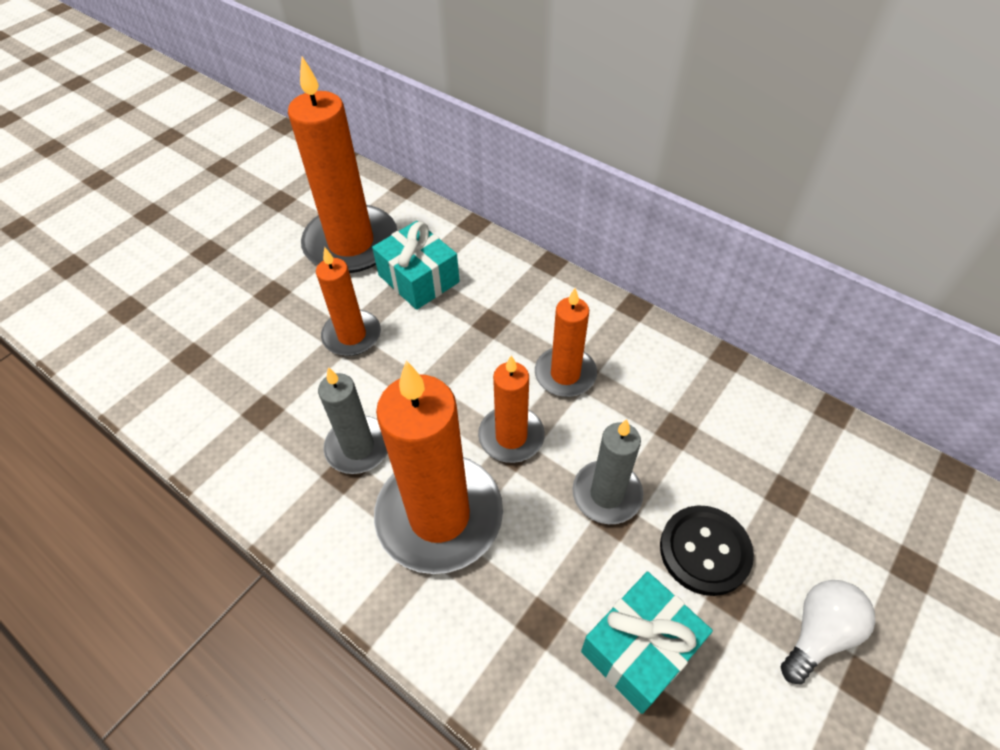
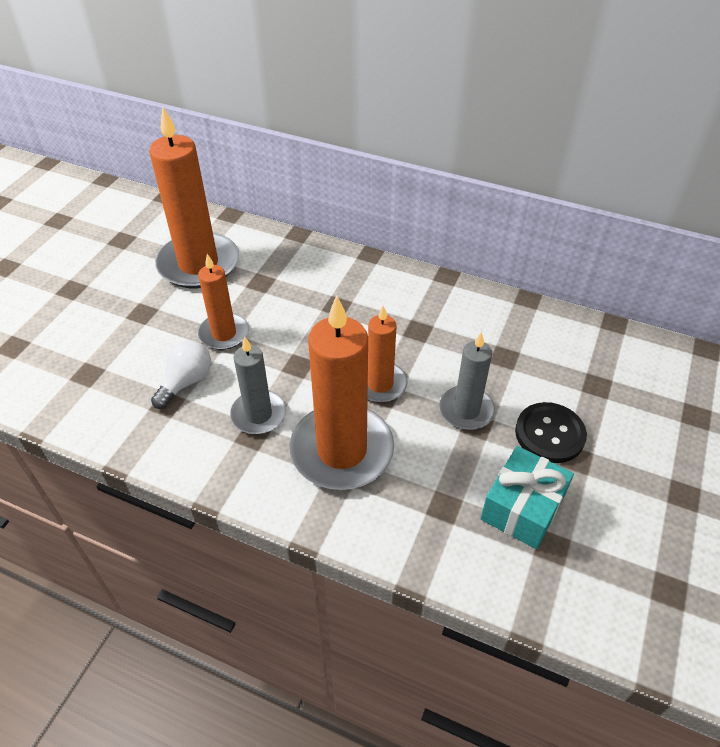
camera: 15 degrees left, 5 degrees down
turquoise gift [372,221,460,310] -> none
orange candle [535,288,597,397] -> none
white light bulb [781,580,875,684] -> white light bulb moved to [151,340,211,409]

